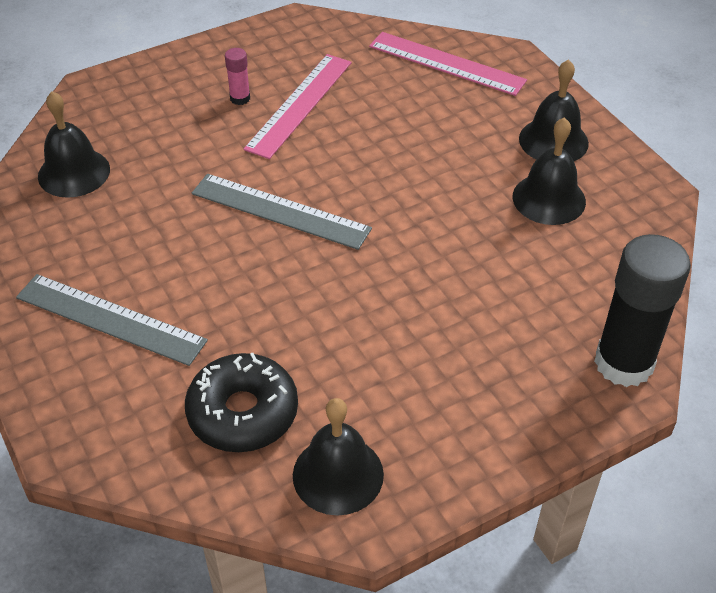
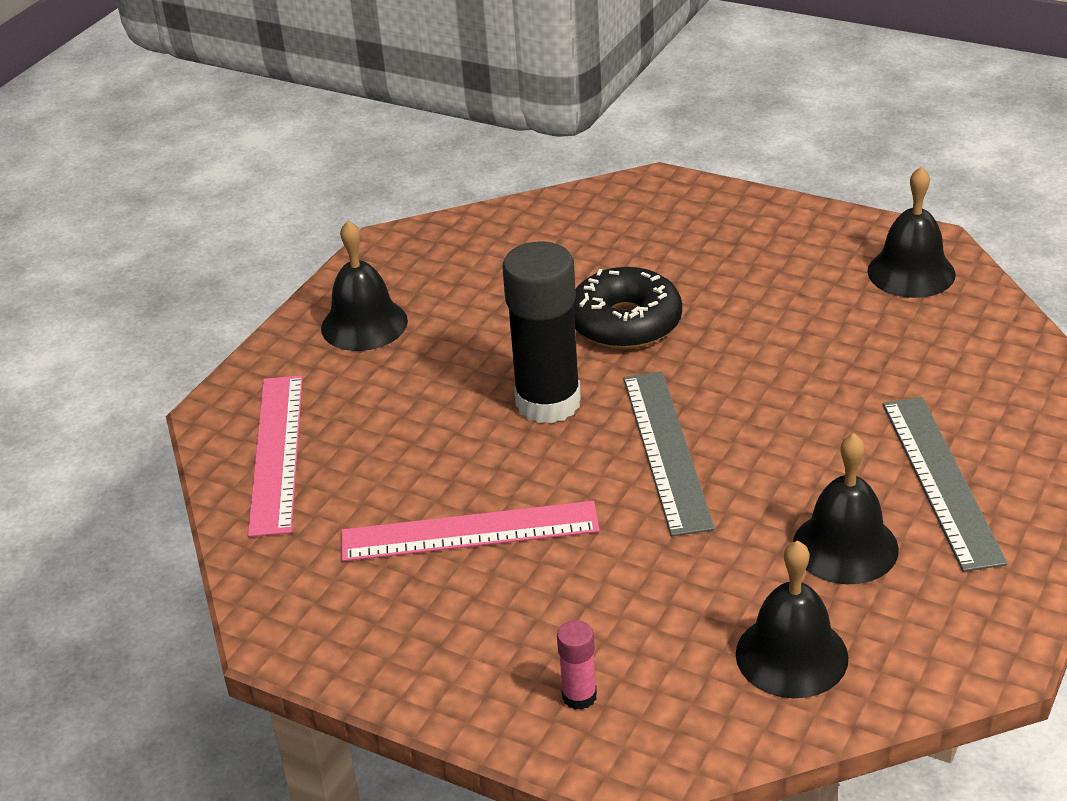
camera: 120 degrees left, 10 degrees down
black donut [185,353,298,452] -> black donut moved to [574,267,682,349]
pink glue stick [225,48,250,105] -> pink glue stick moved to [557,620,597,710]
black bell [513,117,586,225] -> black bell moved to [793,433,899,584]
black glue stick [594,234,691,387] -> black glue stick moved to [502,241,581,424]

